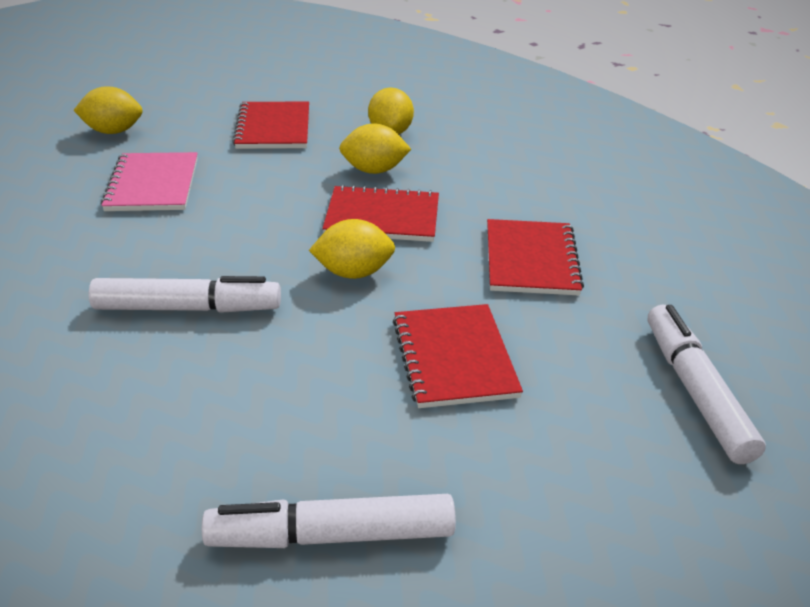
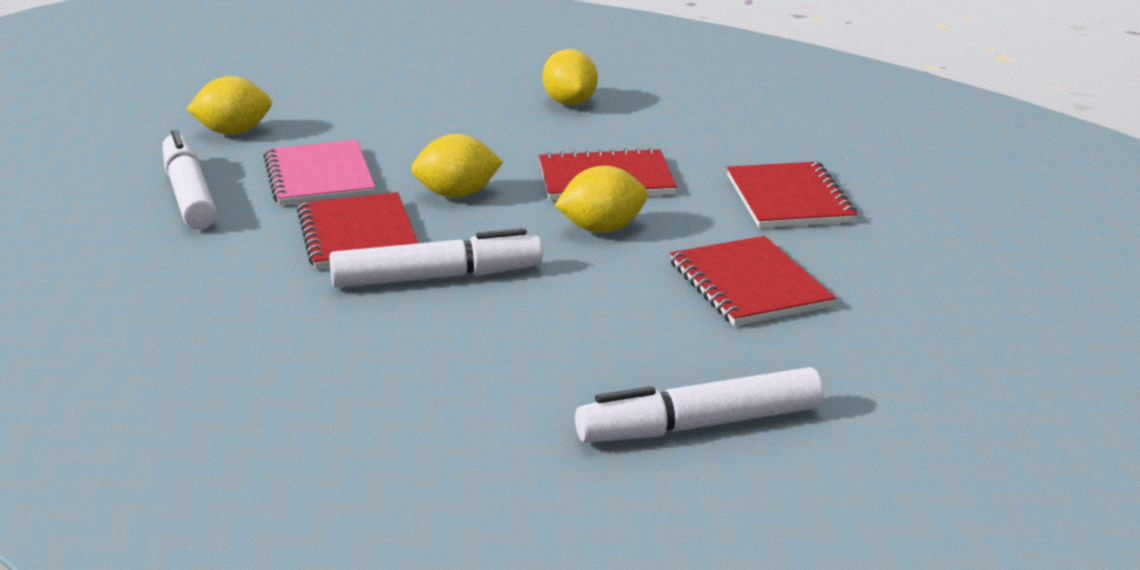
camera: 10 degrees left, 10 degrees down
red notebook [232,102,309,149] -> red notebook moved to [297,192,418,269]
yellow lemon [339,123,411,174] -> yellow lemon moved to [411,134,503,198]
white marker [648,305,766,464] -> white marker moved to [163,130,217,230]

